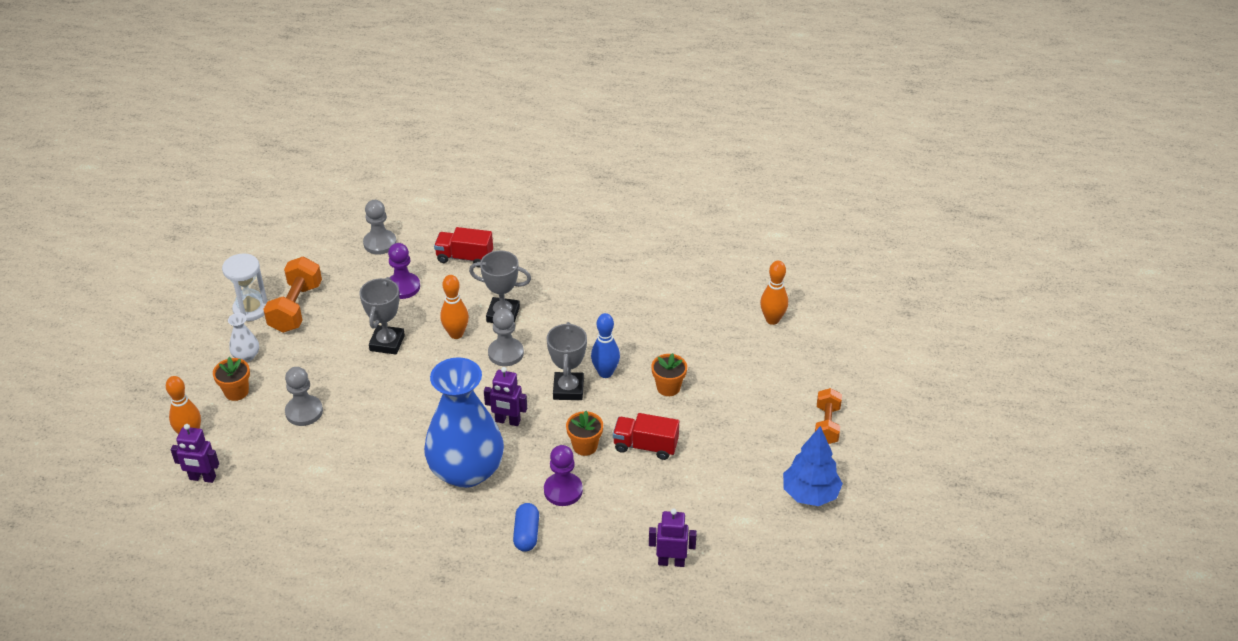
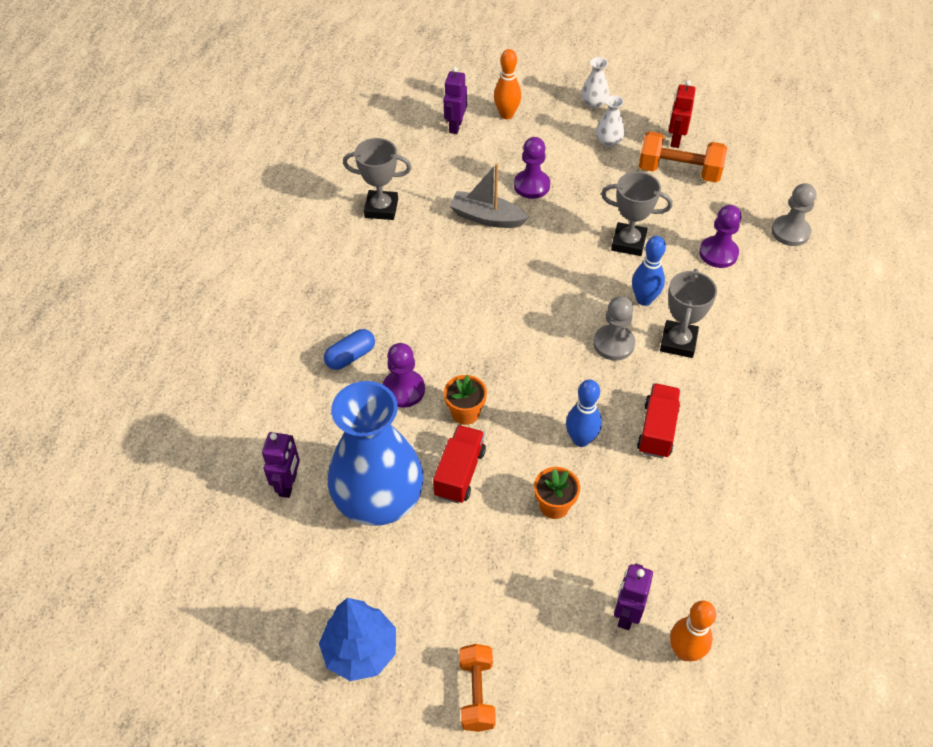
camera: 95 degrees right, 10 degrees up
orange flower pot [213,357,250,401] -> none
white hourglass [222,253,268,321] -> red robot [669,80,696,148]
grey pawn [285,367,323,426] -> purple pawn [514,137,550,199]
blue vase [424,357,504,488] -> blue vase moved to [328,381,424,526]
red truck [434,227,493,268] -> red truck moved to [637,383,681,458]
orange bowling pin [440,275,469,339] -> blue bowling pin [632,236,666,306]
purple robot [484,367,527,426] -> purple robot moved to [614,564,653,630]
blue capsule [513,503,539,552] -> blue capsule turned 45 degrees counterclockwise [324,329,375,370]
grey trophy [547,322,587,400] -> grey trophy moved to [343,138,412,220]
orange dumbbell [815,388,842,444] -> orange dumbbell turned 75 degrees clockwise [459,644,496,732]
none -> grey boat [449,163,529,228]
none -> white vase [581,57,609,109]

